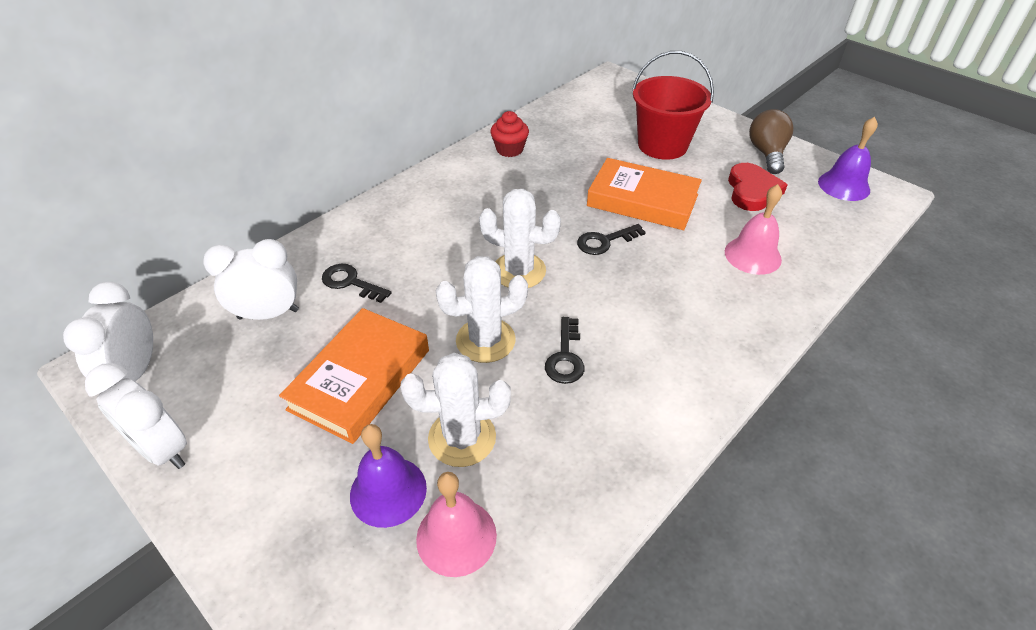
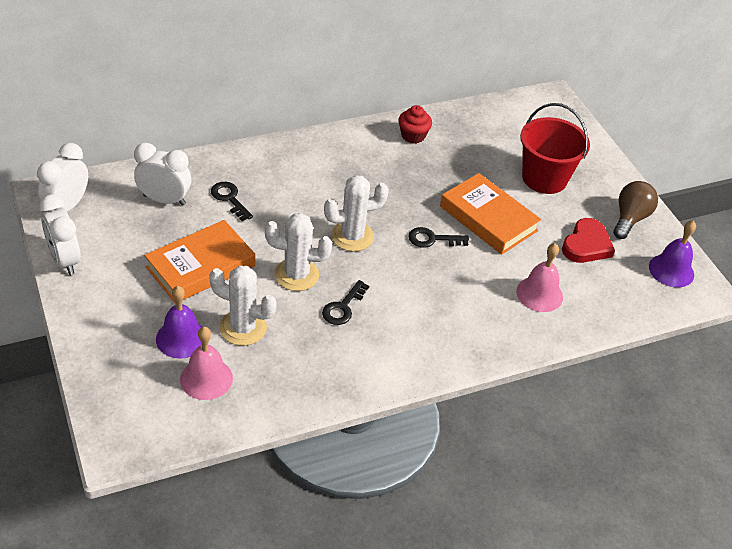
camera: 20 degrees right, 0 degrees up
white cactus [479,189,561,288] -> white cactus turned 60 degrees counterclockwise [324,175,389,251]

